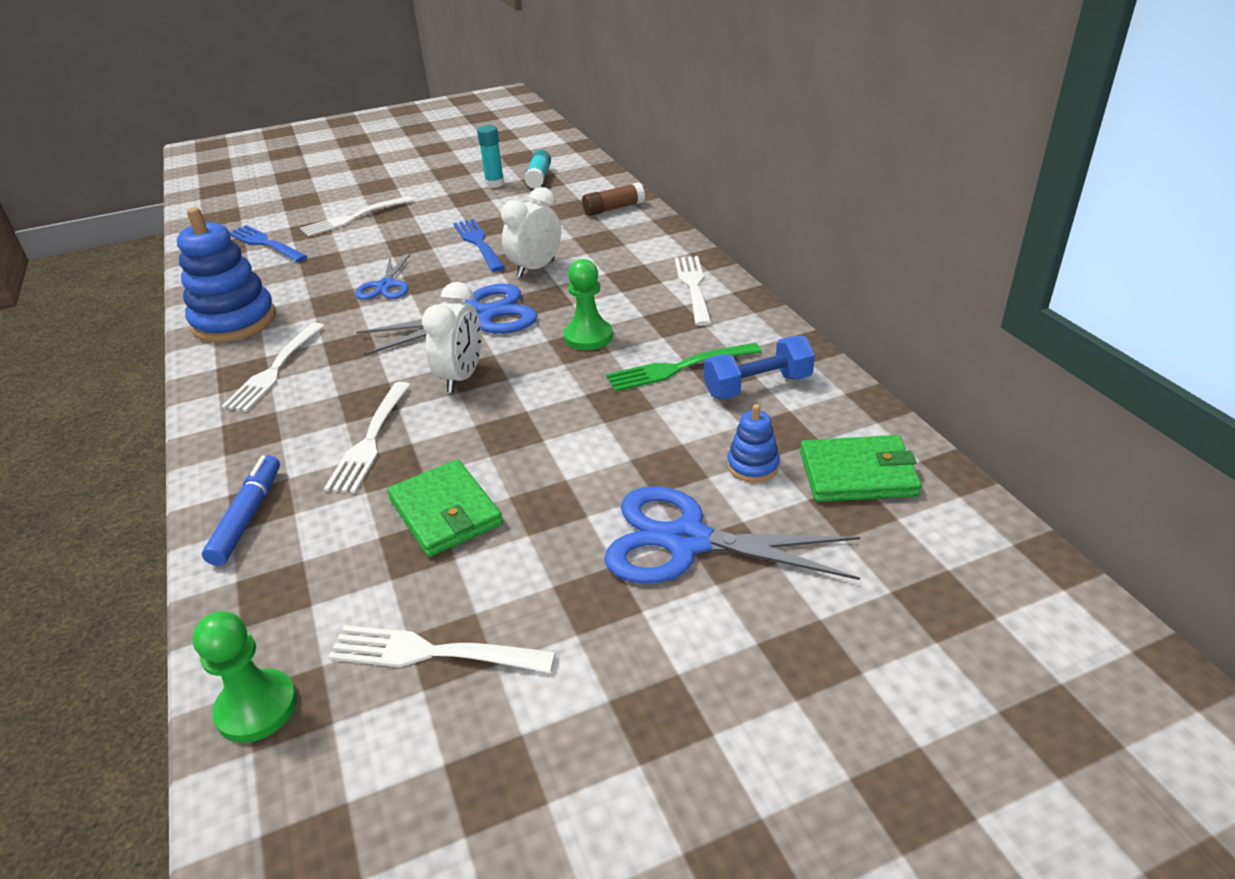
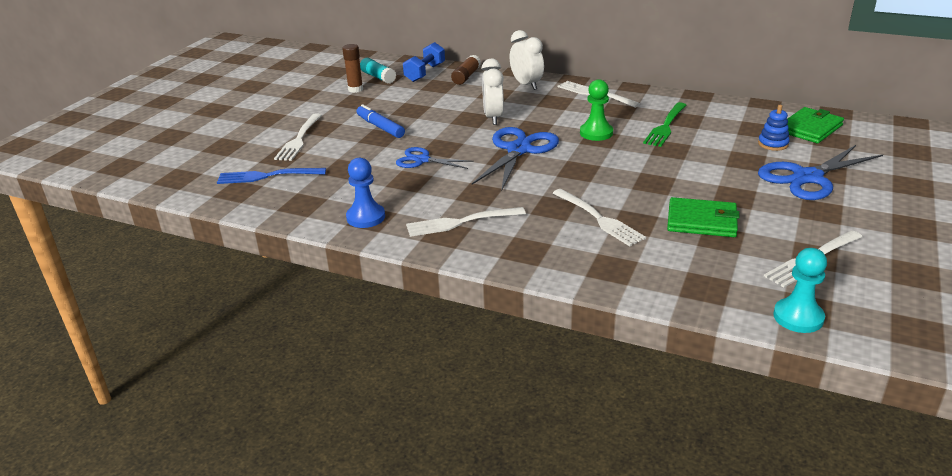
camera: 45 degrees left, 5 degrees down
blue stacking toy [177,207,276,342] -> blue pawn [346,158,385,228]
green pawn [193,611,297,743] -> turquoise pawn [773,248,827,333]
blue marker [202,455,280,566] -> blue marker moved to [356,104,405,138]
white fork [221,323,324,412] -> white fork turned 105 degrees clockwise [406,207,526,237]
blue scissors [355,253,411,300] -> blue scissors turned 150 degrees clockwise [396,147,474,169]
white clock [422,282,482,393] -> white clock moved to [510,30,544,90]
blue fork [453,219,505,272] -> none
turquoise glue stick [477,125,504,188] -> brown glue stick [342,44,363,93]
blue dumbbell [704,336,815,399] -> blue dumbbell moved to [403,42,445,82]

